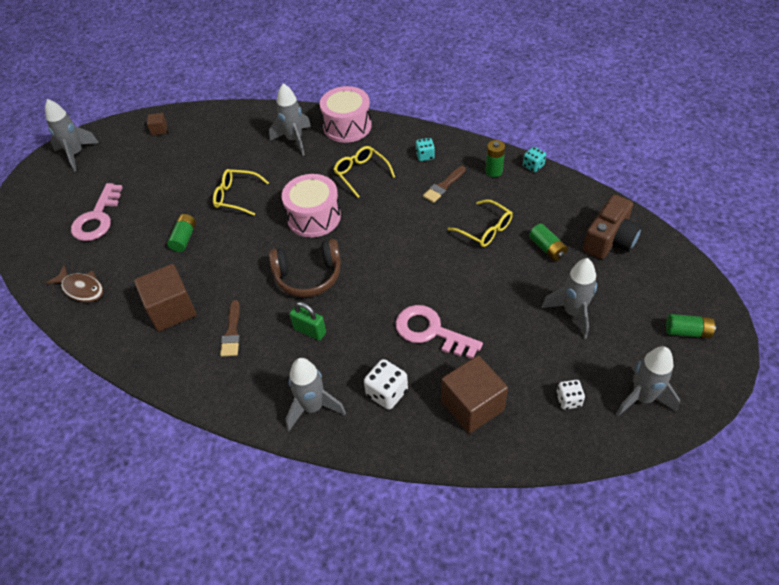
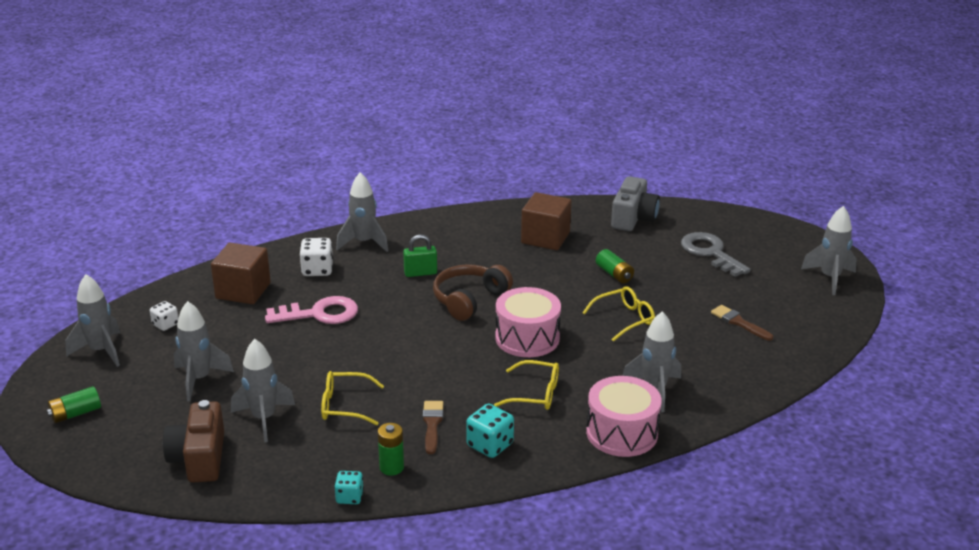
camera: 135 degrees right, 20 degrees down
brown fish [45,265,103,302] -> grey camera [611,176,660,231]
pink key [71,183,123,241] -> grey key [681,232,750,277]
brown cube [147,113,167,136] -> none
brown brush [220,300,240,356] -> brown brush moved to [711,305,773,341]
turquoise dice [416,138,435,161] -> turquoise dice [466,403,514,458], size x1.54
green battery [529,224,568,261] -> grey rocket [231,339,295,443]

